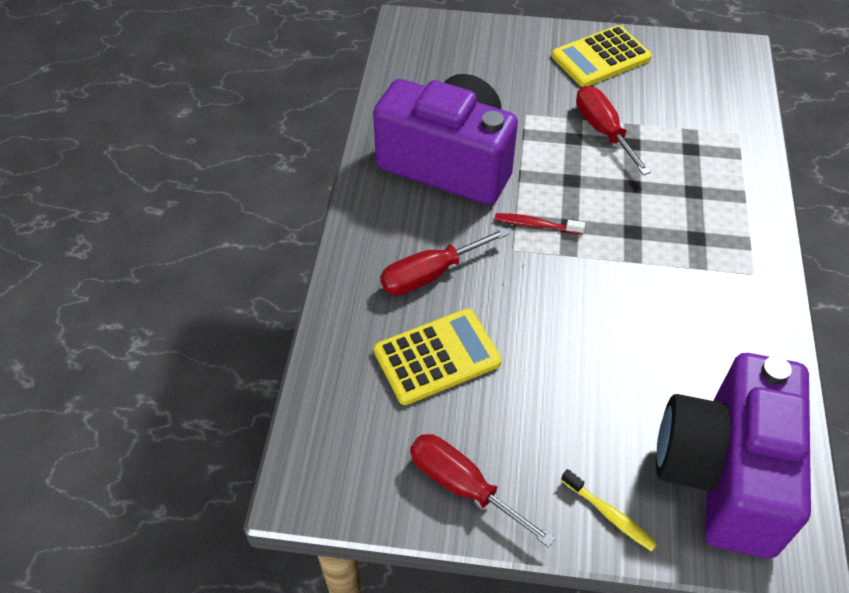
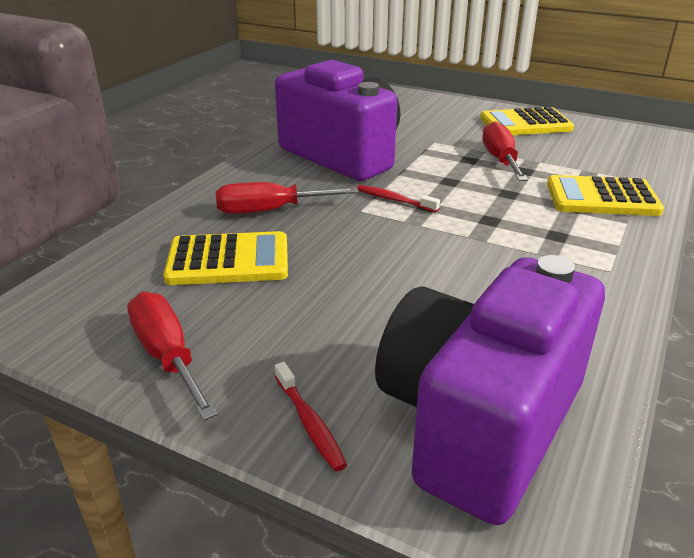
camera: 20 degrees right, 20 degrees down
yellow toothbrush [561,469,657,552] -> red toothbrush [275,362,347,472]
none -> yellow calculator [547,175,664,216]

